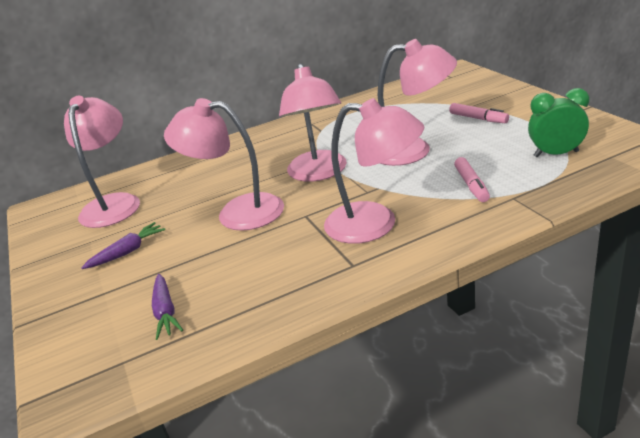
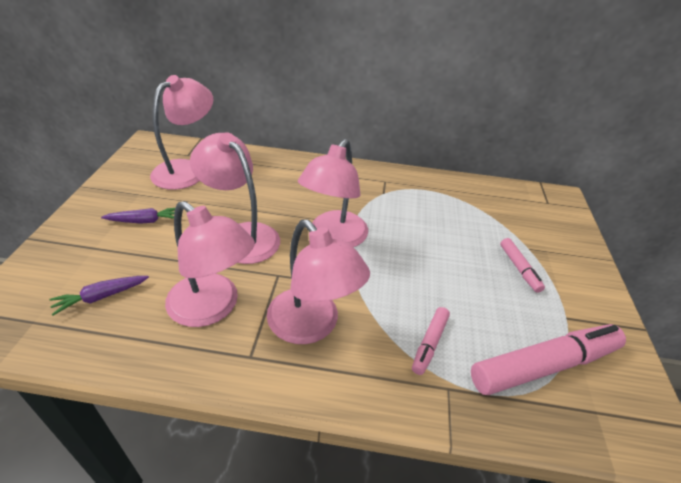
camera: 25 degrees right, 10 degrees up
purple carrot [152,274,183,340] -> purple carrot turned 45 degrees clockwise [49,276,149,315]
pink lamp [378,39,457,166] -> pink lamp moved to [165,201,255,327]
green clock [528,88,589,157] -> pink marker [471,324,626,395]

